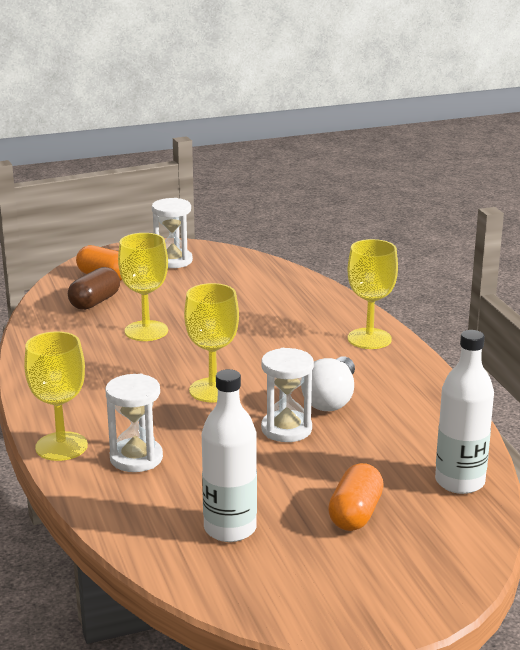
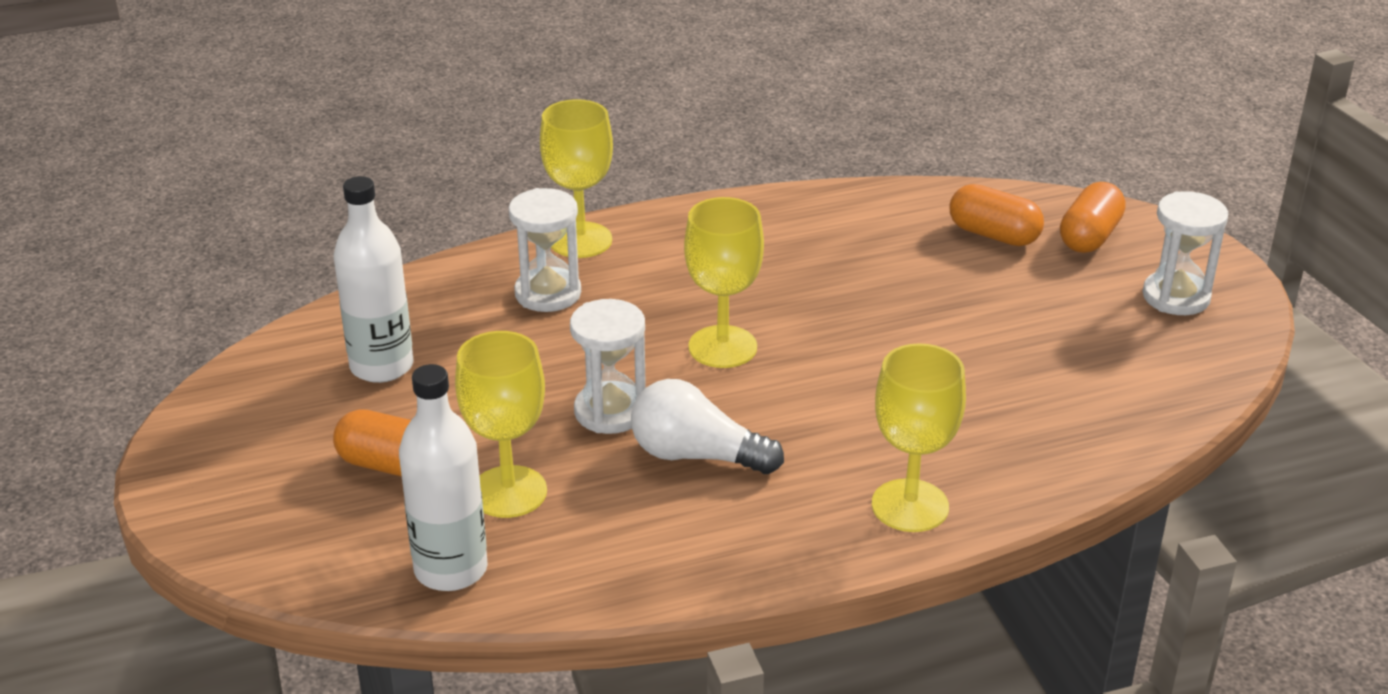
camera: 90 degrees right, 10 degrees up
brown capsule [68,267,120,310] -> orange capsule [950,184,1044,246]
yellow goblet [118,233,168,341] -> yellow goblet moved to [455,331,547,518]

